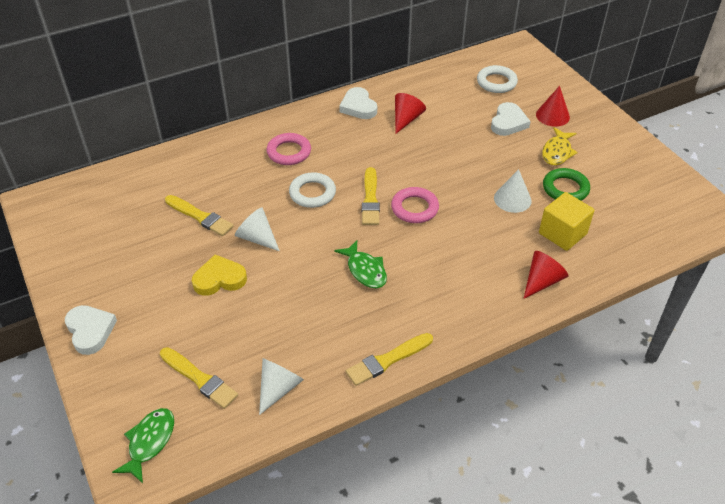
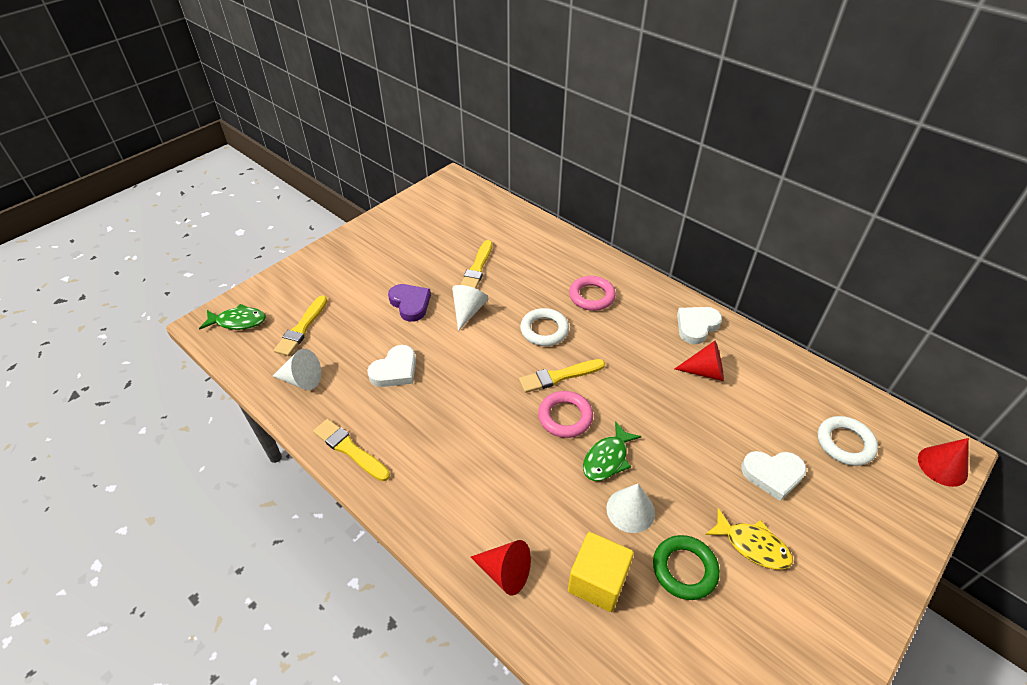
camera: 70 degrees right, 0 degrees up
white heart [65,305,117,355] -> white heart moved to [367,345,416,387]
yellow heart [192,254,247,296] -> purple heart [388,284,431,322]
green fish [334,240,387,288] -> green fish moved to [583,421,642,481]
red cone [536,86,570,127] -> red cone moved to [918,438,969,487]
yellow fish [542,127,578,165] -> yellow fish turned 150 degrees counterclockwise [705,508,793,570]

